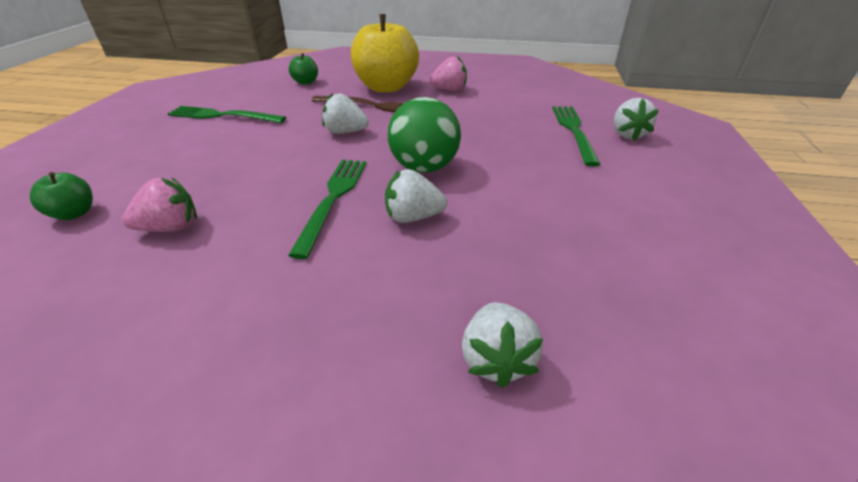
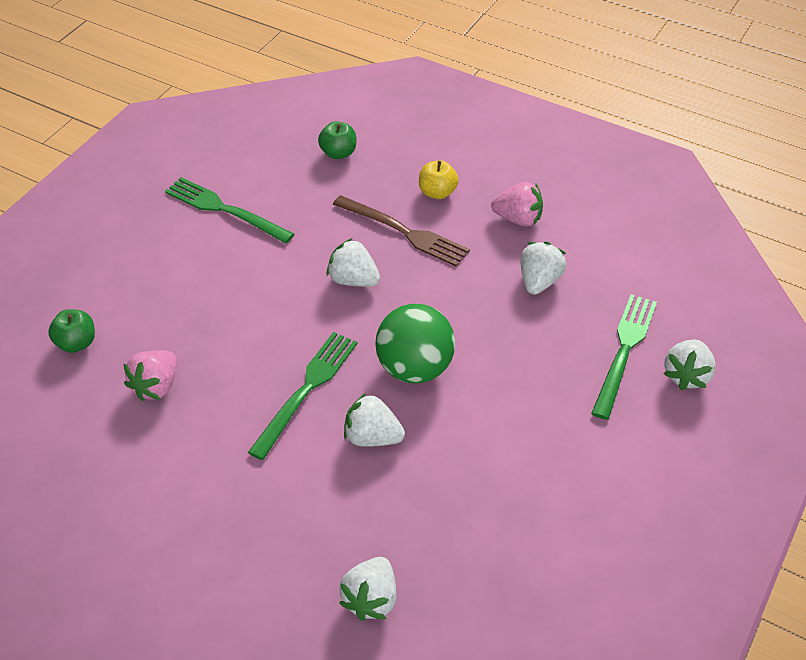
camera: 20 degrees right, 10 degrees up
pink strawberry [122,177,197,232] -> pink strawberry turned 120 degrees clockwise [124,350,177,401]
yellow apple [351,14,419,93] -> yellow apple [419,160,459,199], size x0.44
none -> white strawberry [520,242,566,295]

